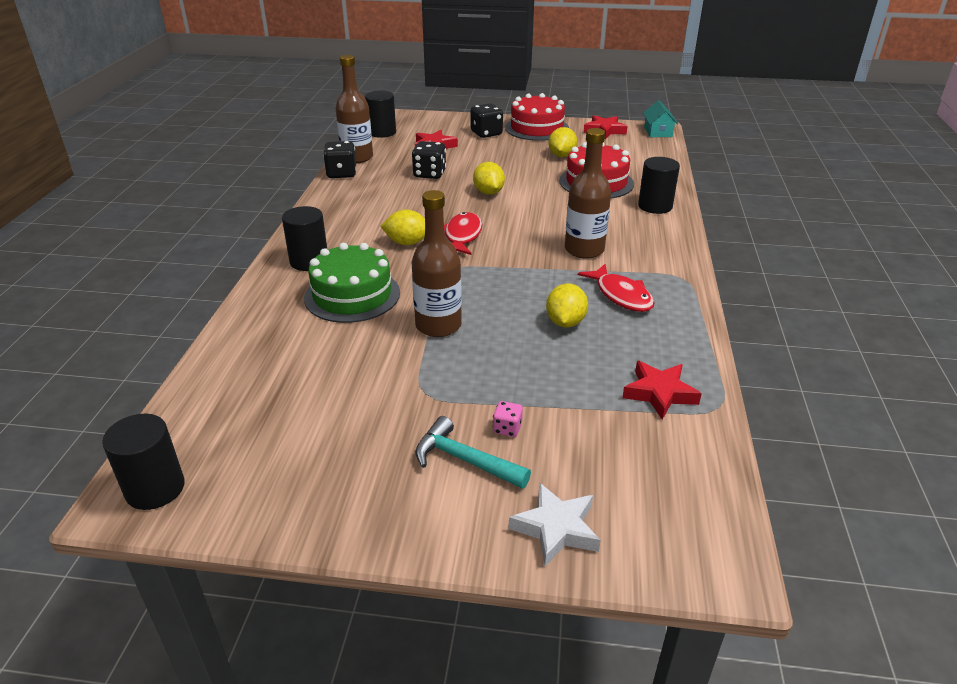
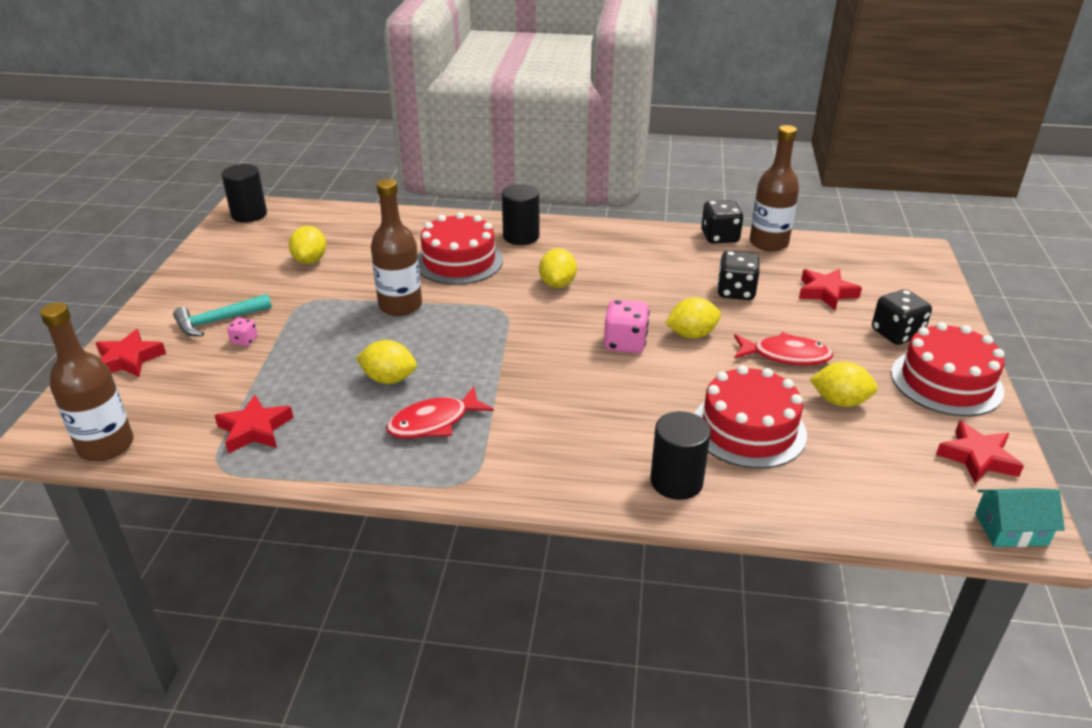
camera: 90 degrees right, 0 degrees up
green cake [304,243,400,323] -> red cake [418,212,503,285]
black cylinder [365,91,396,138] -> none
turquoise hammer [415,416,531,489] -> turquoise hammer turned 150 degrees counterclockwise [173,294,272,336]
red fish [444,212,483,255] -> red fish moved to [734,332,833,365]
white star [509,482,601,567] -> red star [96,329,166,377]
brown bottle [565,128,611,259] -> brown bottle moved to [40,302,134,461]
none -> yellow lemon [289,226,326,264]
none -> pink dice [604,299,650,353]

